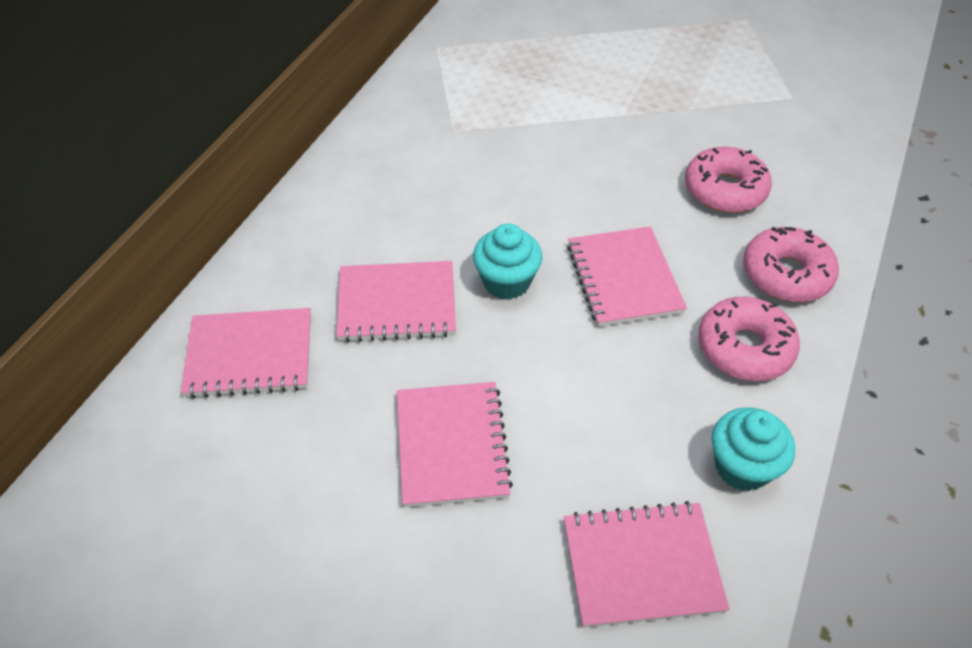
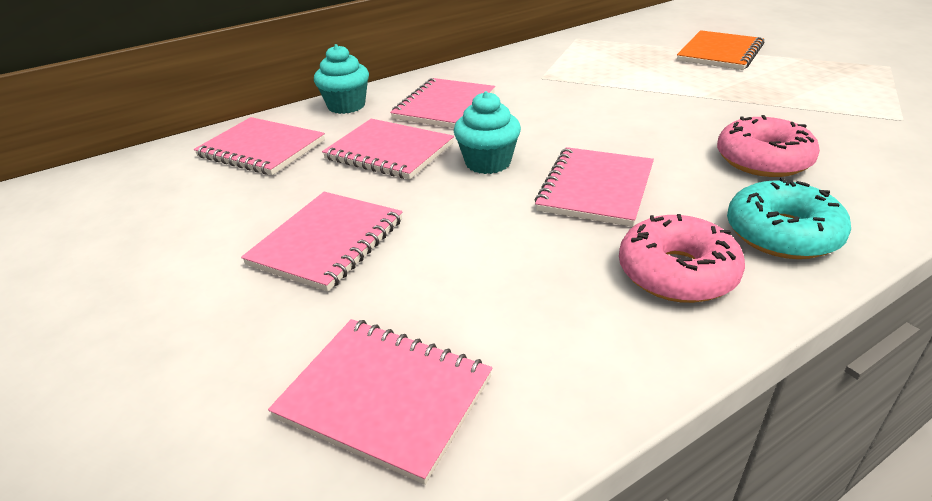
camera: 35 degrees right, 15 degrees down
turquoise cupcake [712,407,795,491] -> turquoise cupcake moved to [314,44,369,114]
pink donut [743,227,839,302] -> turquoise donut [727,177,851,259]
none -> pink notebook [390,78,495,128]
none -> orange notebook [677,30,764,70]

